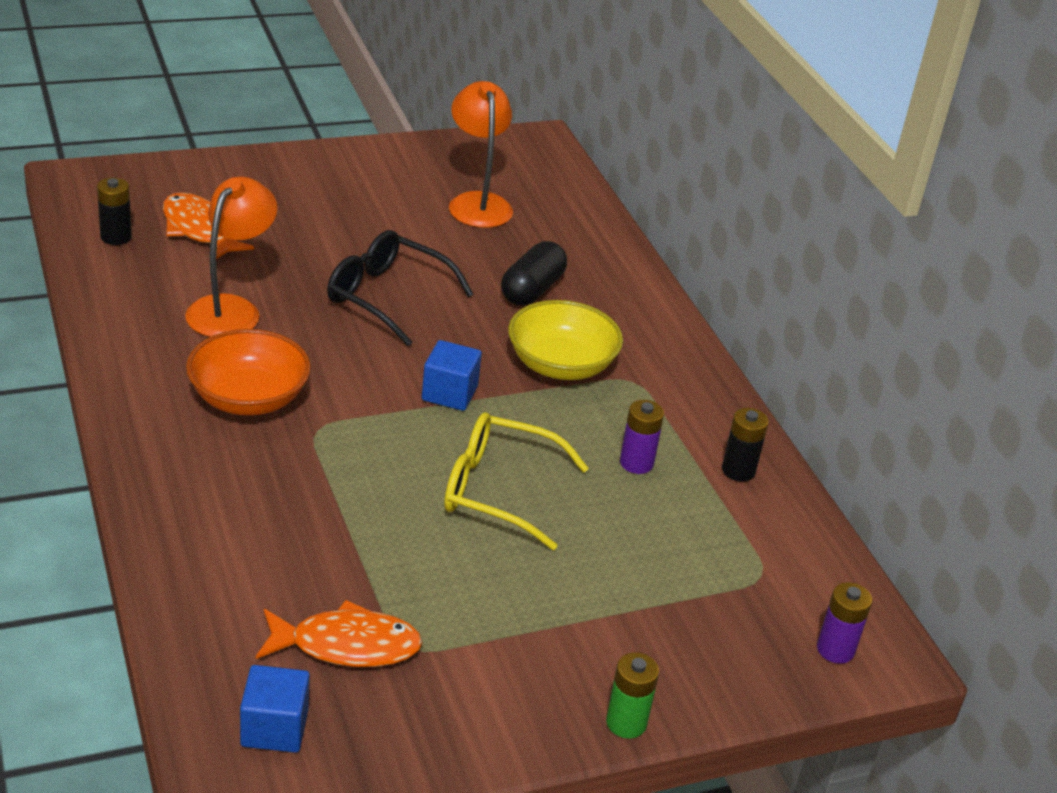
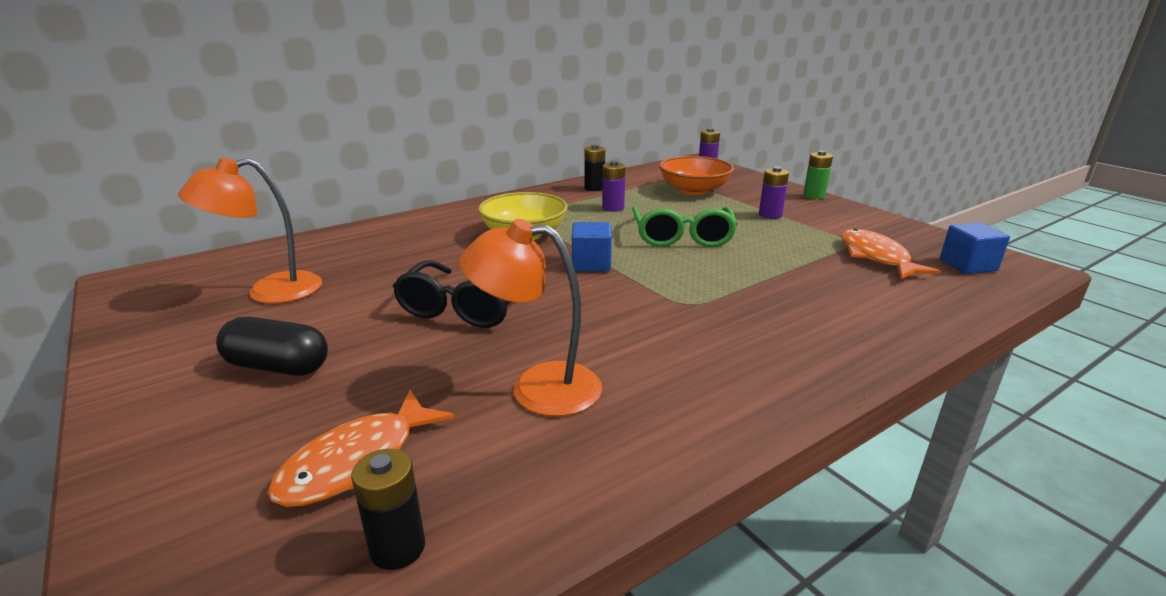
camera: 100 degrees left, 10 degrees down
orange bowl [186,329,311,415] -> orange bowl moved to [659,156,734,195]
yellow glasses [444,412,589,550] -> green glasses [632,206,738,247]
black capsule [501,241,567,305] -> black capsule moved to [216,317,328,376]
none -> purple battery [759,167,789,219]

